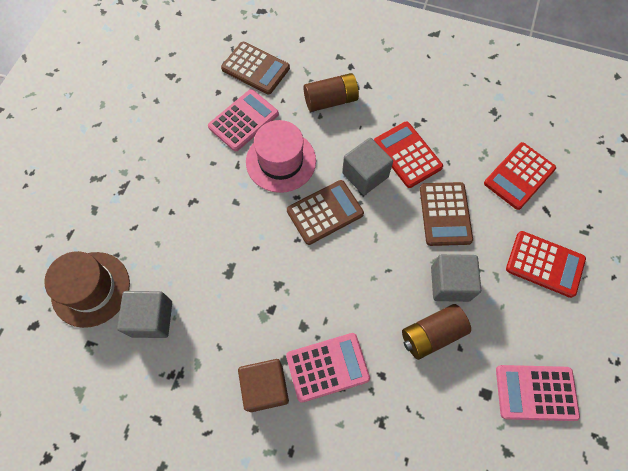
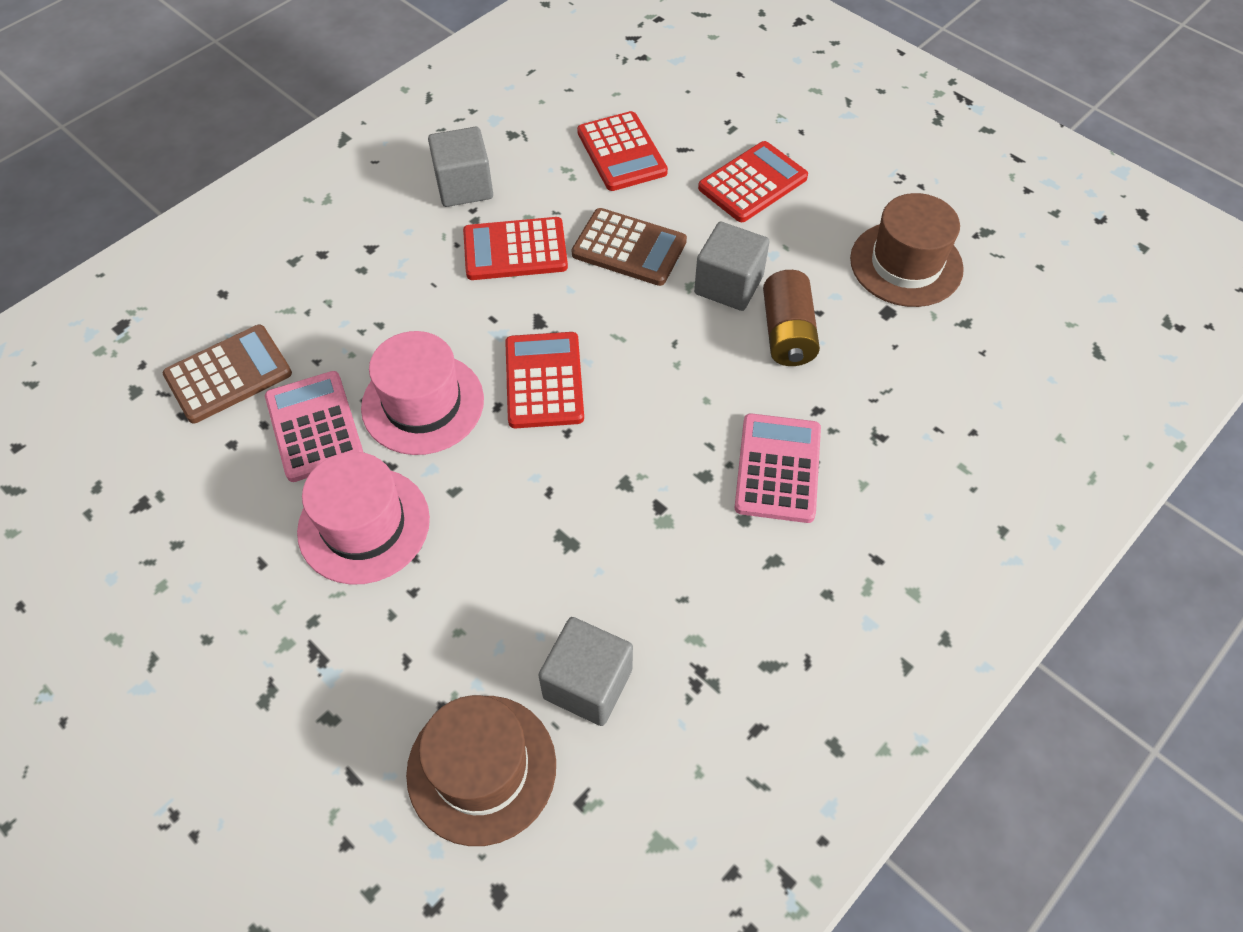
camera: 65 degrees left, 10 degrees down
brown cube [238,359,289,412] -> none
brown calculator [287,180,364,245] -> red calculator [505,332,584,428]
brown battery [304,73,359,112] -> none
grey cube [342,138,393,195] -> grey cube moved to [428,127,493,207]
pink calculator [496,365,580,421] -> brown hat [850,193,964,307]
none -> pink hat [297,452,430,585]

